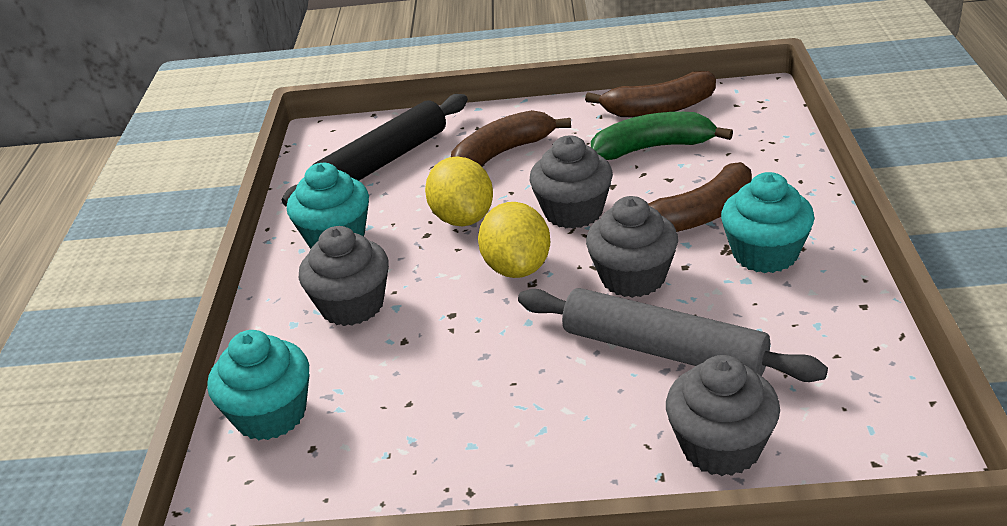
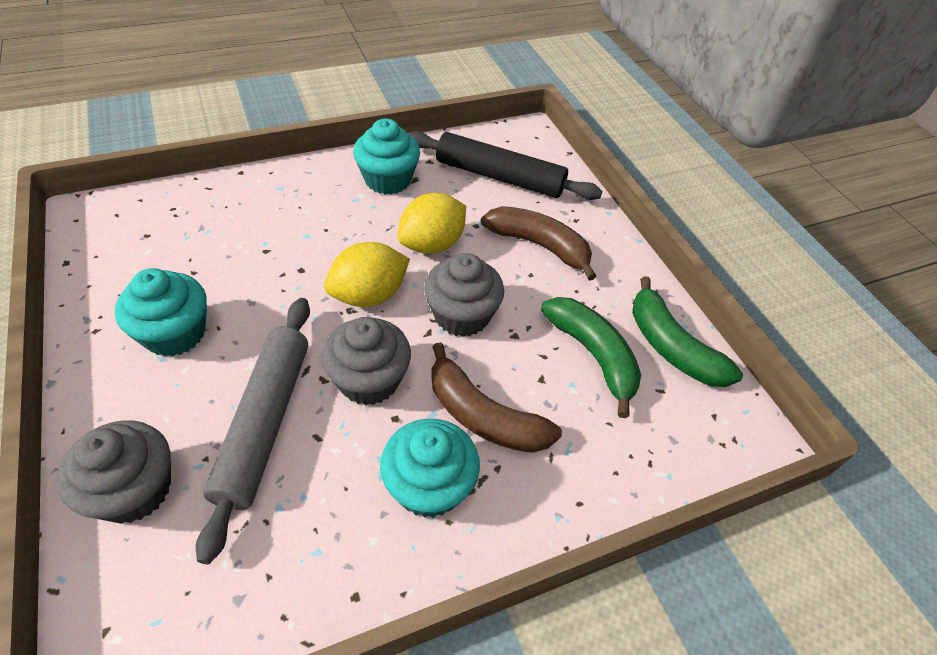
camera: 60 degrees right, 15 degrees up
turquoise cupcake [207,330,310,440] -> turquoise cupcake moved to [115,268,207,357]
grey cupcake [299,226,389,326] -> none
brown banana [585,71,716,117] -> green banana [632,276,743,387]

